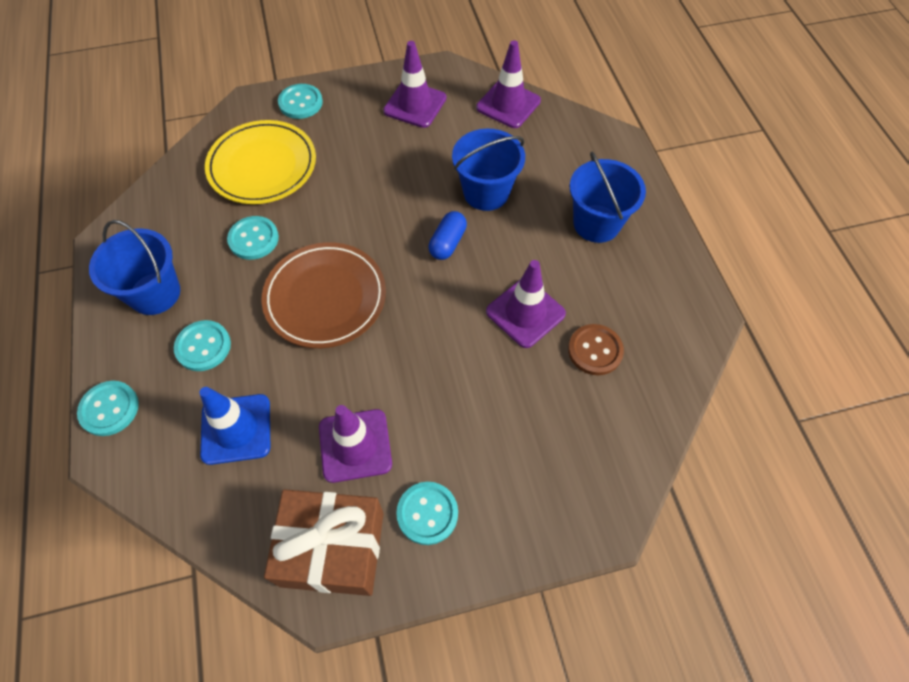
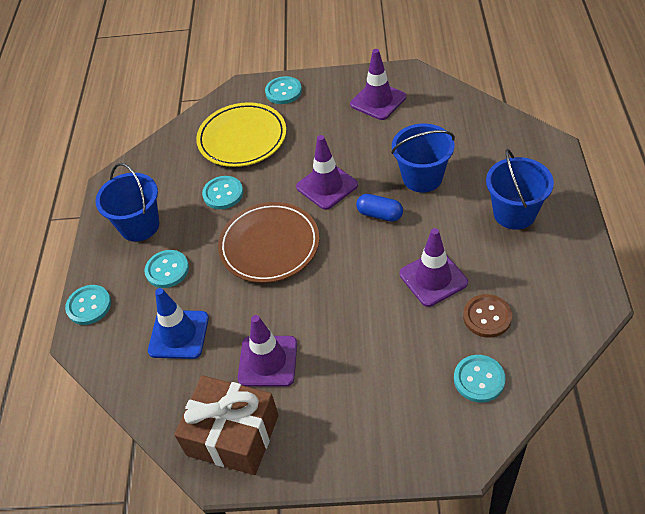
camera: 20 degrees right, 10 degrees down
turquoise button [396,482,458,545] -> turquoise button moved to [454,355,506,403]
blue capsule [429,211,467,260] -> blue capsule turned 75 degrees clockwise [356,194,403,222]
purple traffic cone [476,40,541,128] -> purple traffic cone moved to [296,135,358,210]

